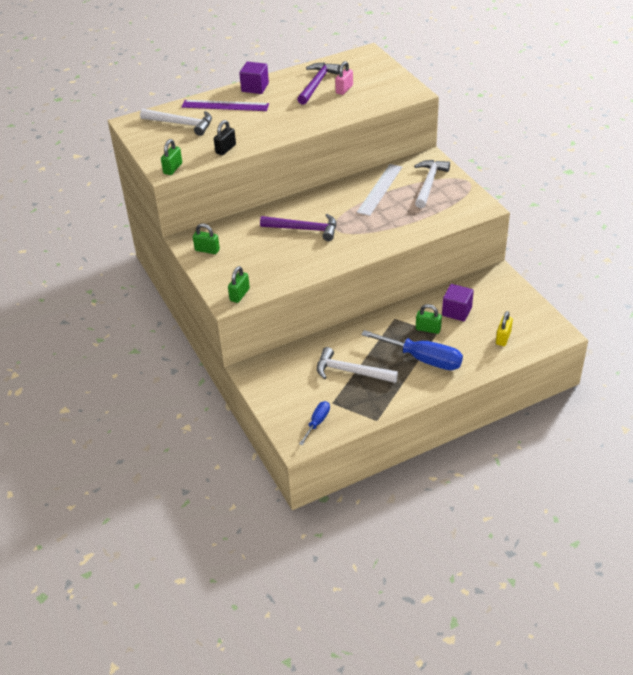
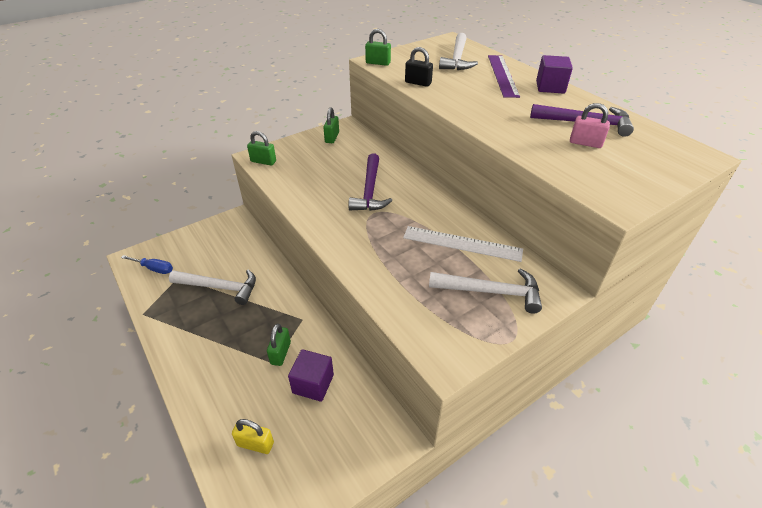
camera: 80 degrees right, 0 degrees up
white hammer [317,347,398,383] -> white hammer turned 90 degrees clockwise [169,269,256,305]
blue screwdriver [361,330,463,370] -> none

